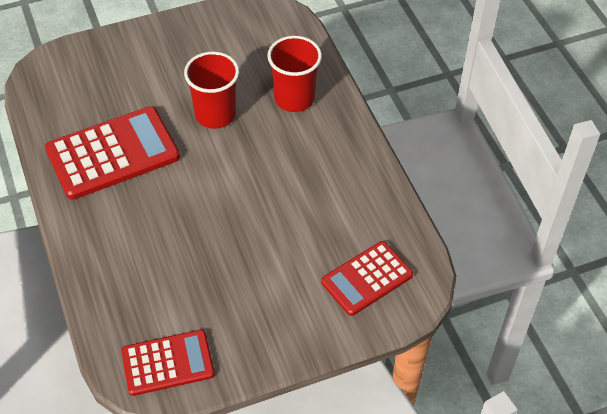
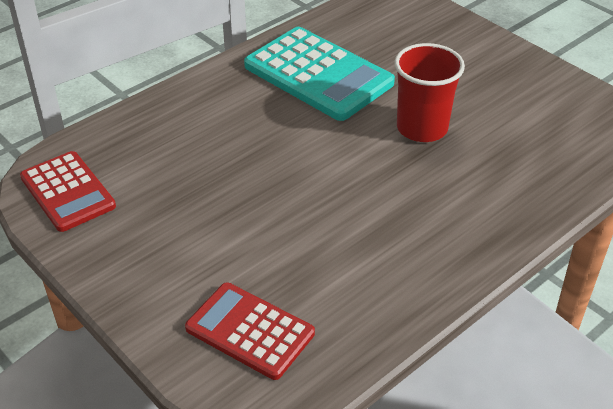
camera: 70 degrees right, 10 degrees down
red calculator [45,106,180,200] -> turquoise calculator [244,27,395,121]
red cup [267,36,322,112] -> none

